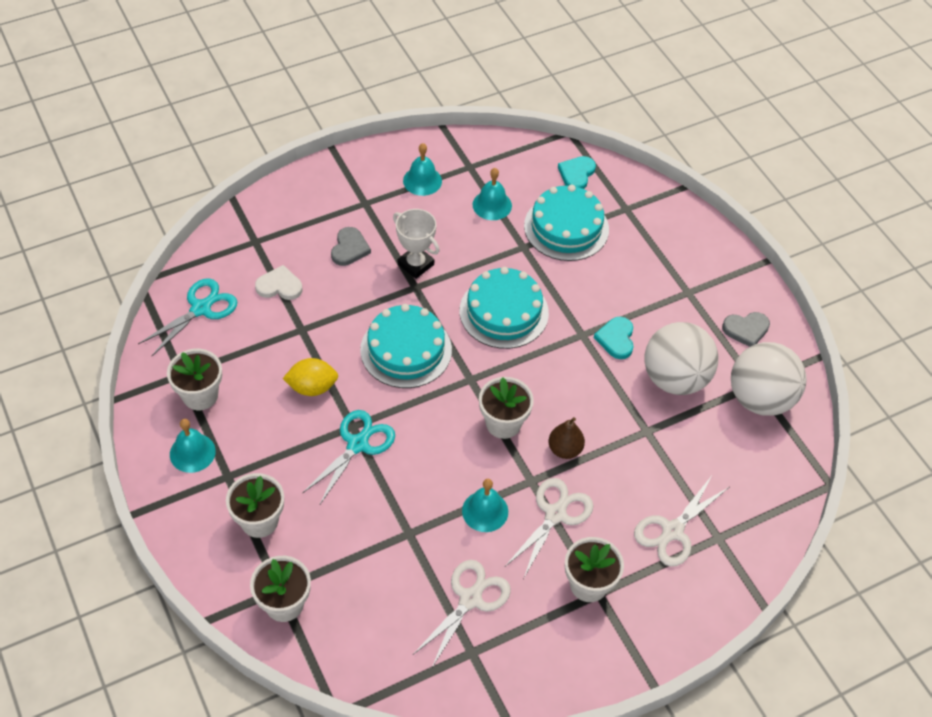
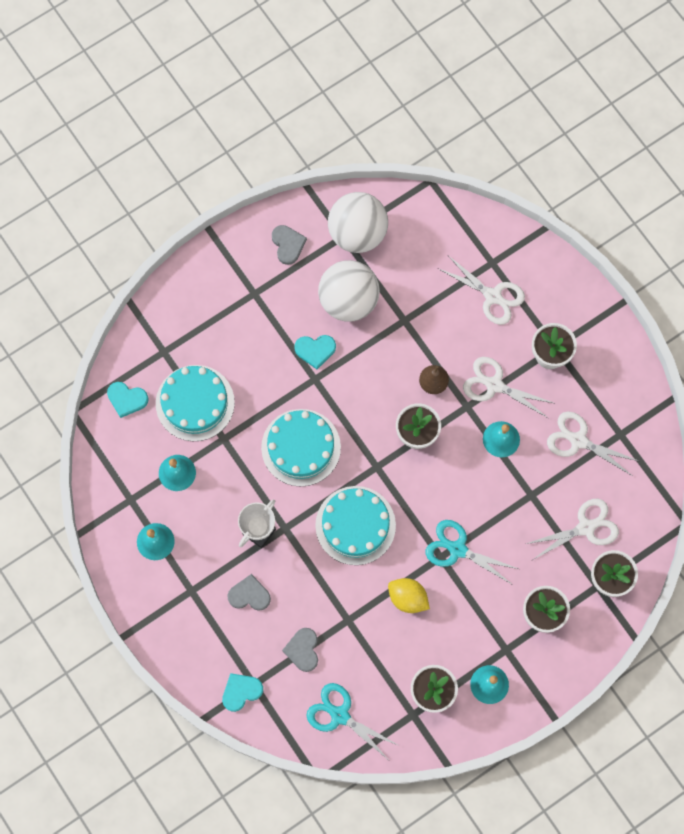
camera: 95 degrees left, 20 degrees up
white heart [255,265,303,300] -> grey heart [282,628,318,672]
yellow lemon [283,358,338,396] -> yellow lemon turned 45 degrees counterclockwise [388,578,430,613]
none -> turquoise heart [222,673,263,712]
none -> white scissors [526,499,619,560]

